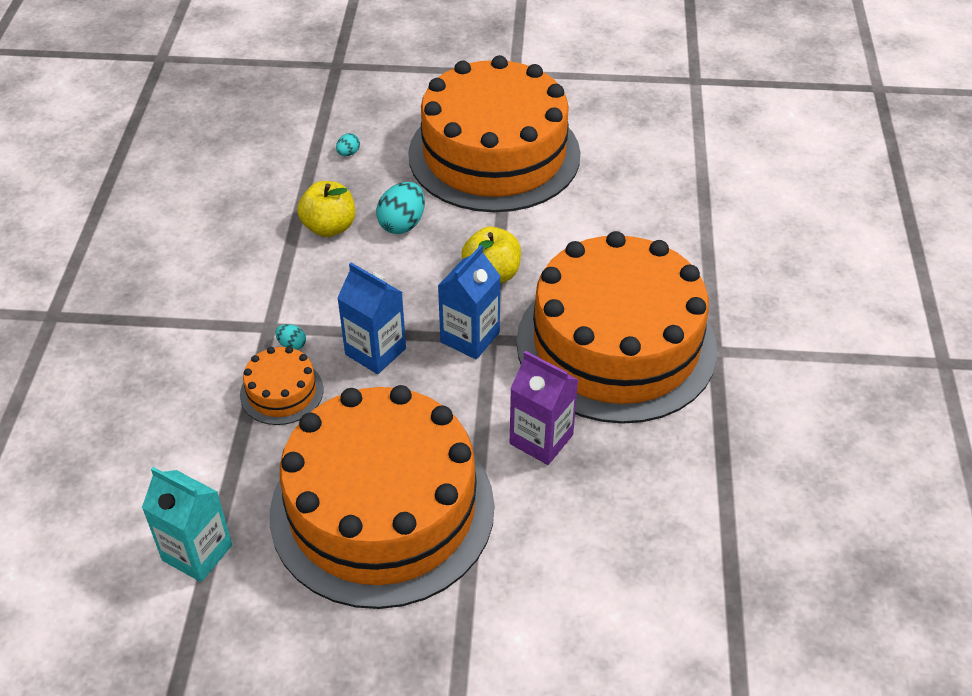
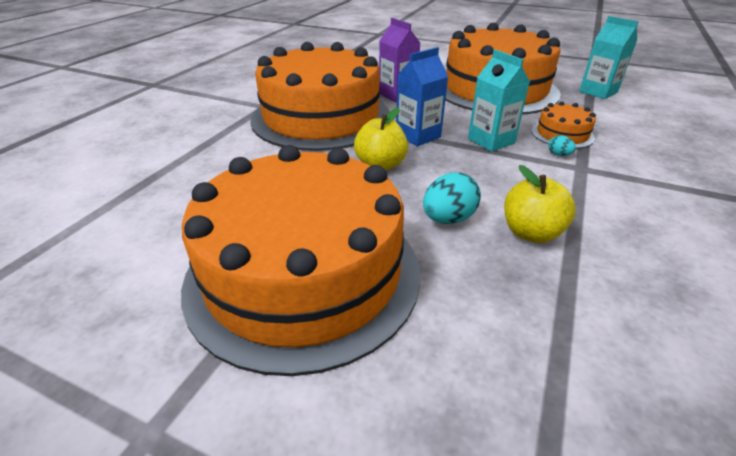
camera: 160 degrees left, 10 degrees down
turquoise egg [336,133,360,156] -> none
blue carton [337,263,406,374] -> turquoise carton [468,50,530,152]

